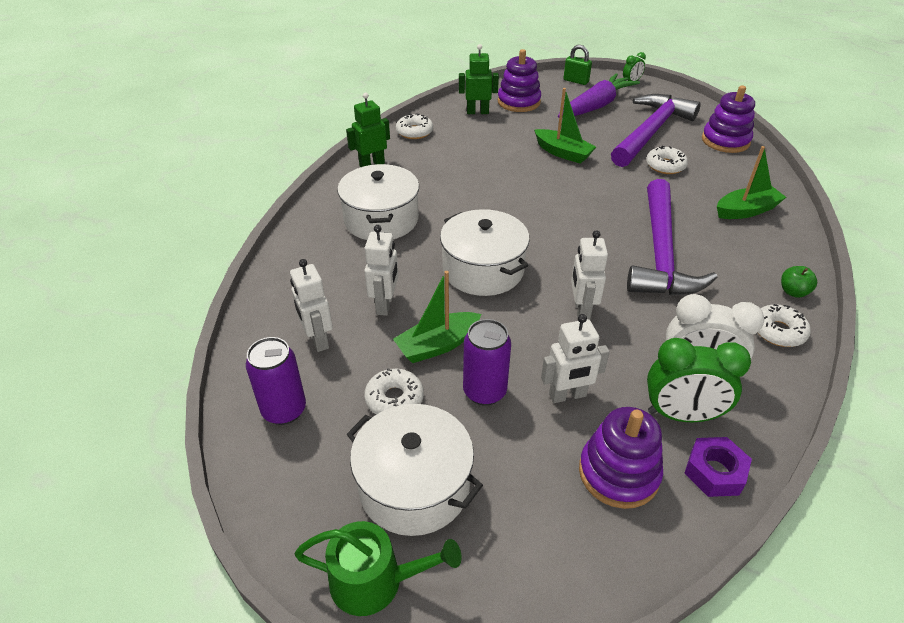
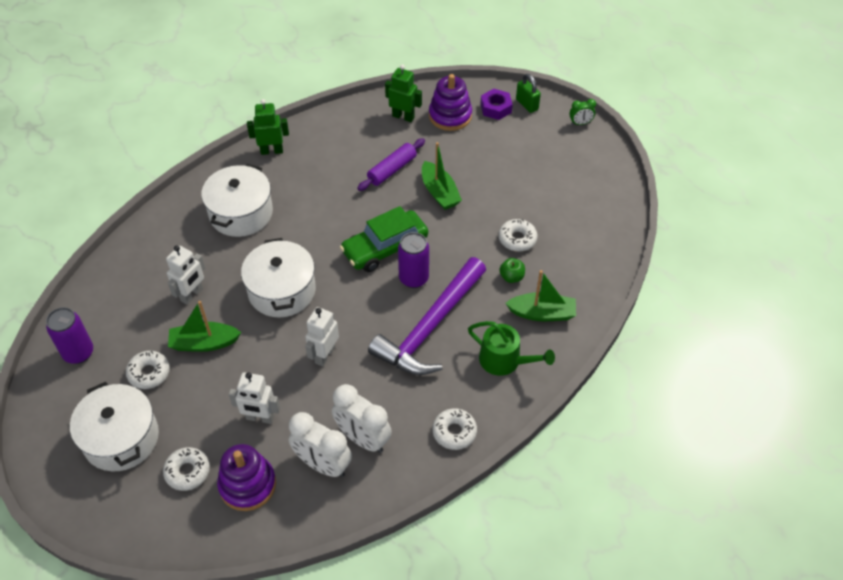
camera: 25 degrees right, 10 degrees up
white robot [290,259,333,352] -> none
green watering can [295,521,462,616] -> green watering can moved to [468,321,555,376]
white donut [396,114,433,139] -> white donut moved to [163,447,210,491]
purple can [463,319,511,406] -> purple can moved to [398,232,429,288]
purple carrot [558,73,640,118] -> none
purple hammer [611,94,701,167] -> none
green clock [647,338,751,422] -> white clock [289,412,352,477]
purple nut [684,437,752,497] -> purple nut moved to [480,89,513,120]
purple stacking toy [702,85,755,153] -> none
green apple [781,266,817,298] -> green apple moved to [499,258,525,283]
none -> green car [340,206,428,272]
none -> purple rolling pin [357,138,425,191]

